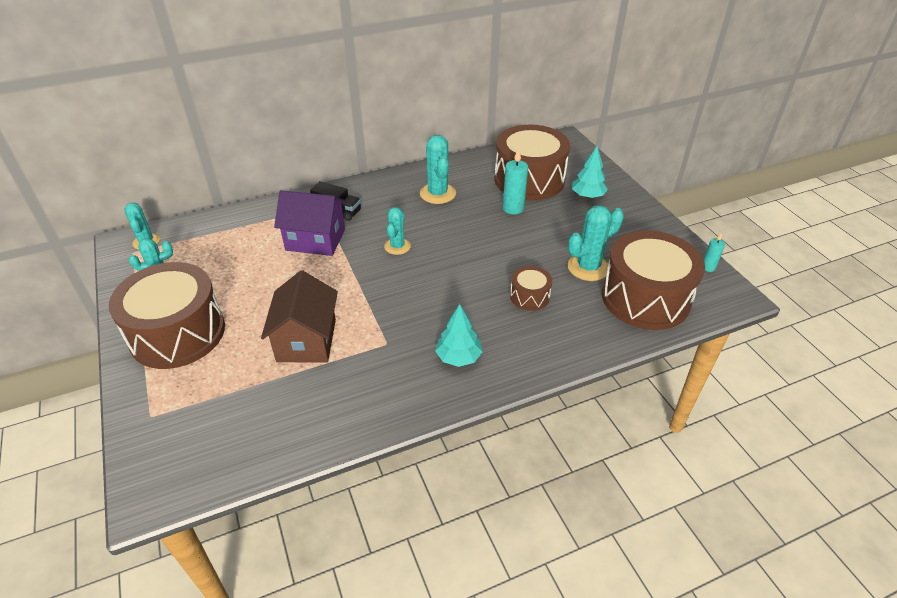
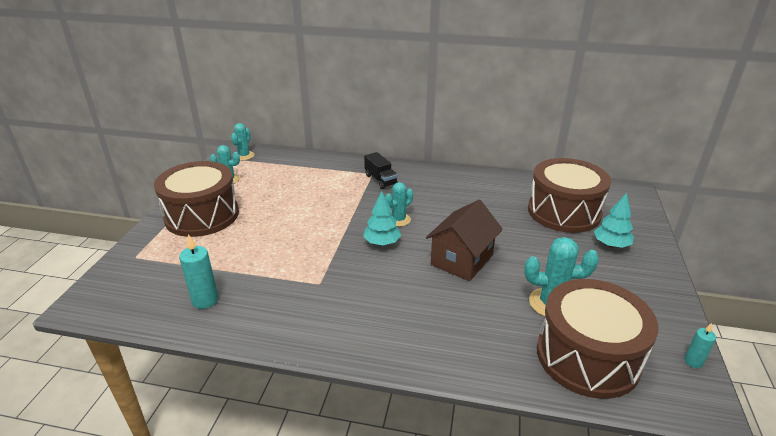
camera: 35 degrees right, 10 degrees down
brown house [261,270,338,362] -> brown house moved to [426,200,503,281]
purple house [274,190,346,256] -> none
turquoise cactus [420,135,456,204] -> none
turquoise tree [435,304,482,367] -> turquoise tree moved to [363,191,401,245]
turquoise candle [503,148,528,215] -> turquoise candle moved to [179,234,218,309]
brown drum [510,266,552,311] -> none

